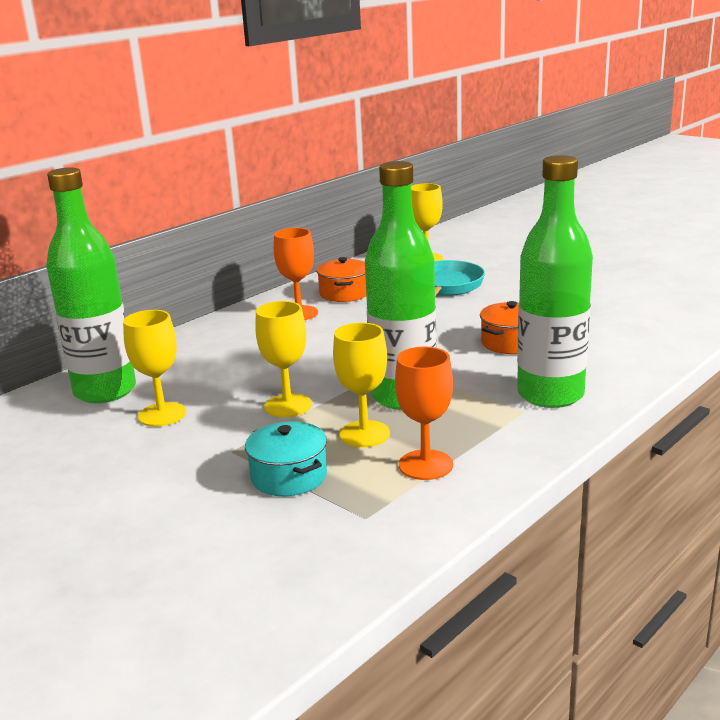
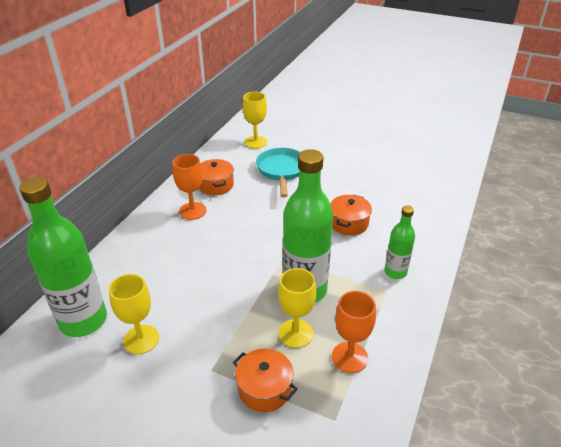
camera: 20 degrees left, 15 degrees up
turquoise pot [245,422,327,496] -> orange pot [233,349,298,412]
yellow goblet [255,301,312,417] -> none
green bottle [517,155,593,408] -> green bottle [385,206,415,279], size x0.53

